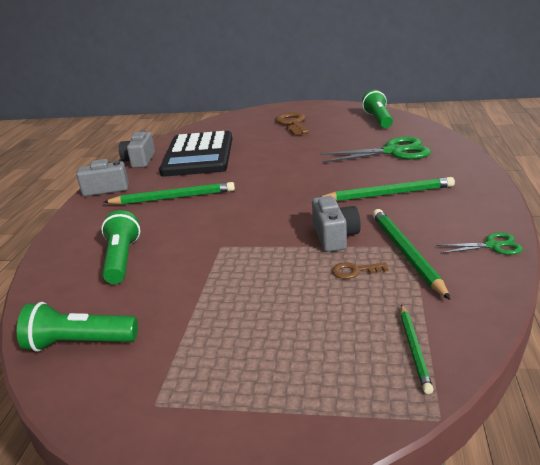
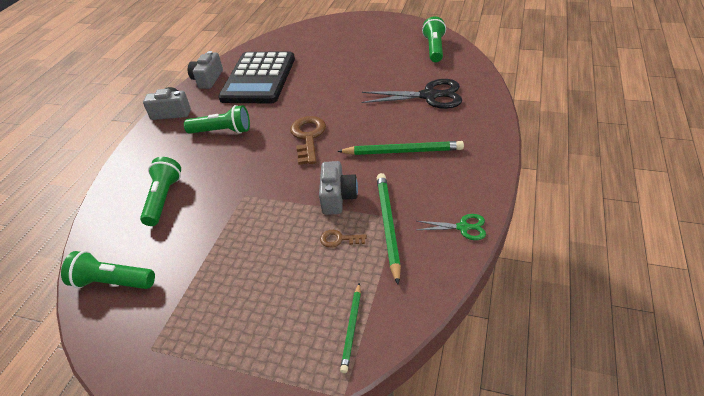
camera: 10 degrees right, 15 degrees up
green pencil [104,182,235,205] -> green flashlight [184,105,250,134]
brown key [275,112,309,135] -> brown key moved to [290,116,326,165]
green scissors [320,137,431,163] -> black scissors [361,79,462,109]

